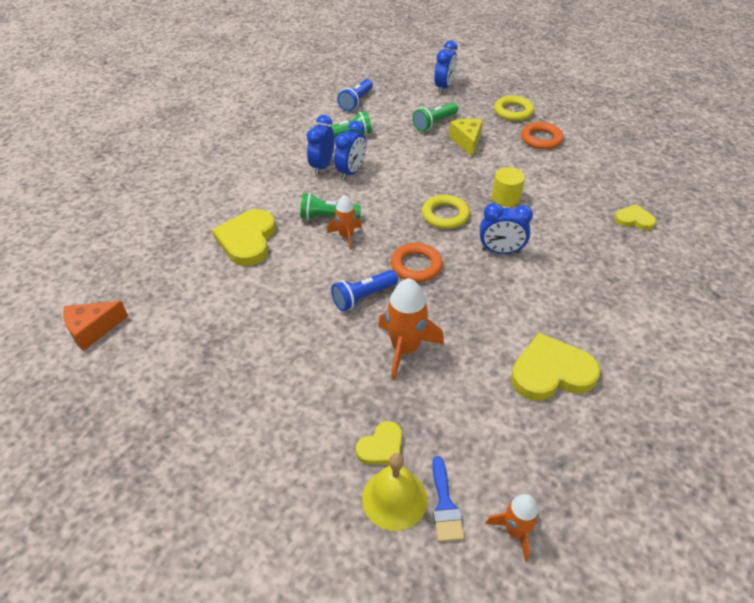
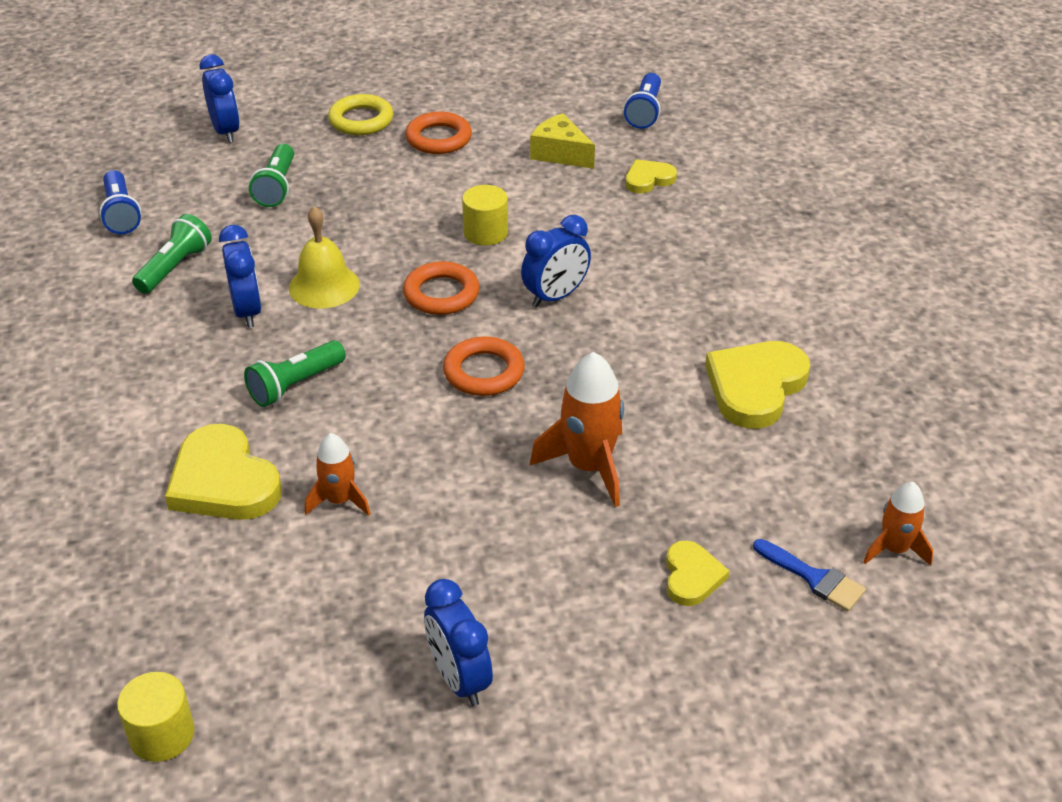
camera: 45 degrees left, 5 degrees down
orange cheese [63,301,128,351] -> yellow cylinder [117,672,195,762]
blue clock [307,115,334,175] -> blue clock moved to [424,579,493,706]
orange rocket [327,195,362,250] -> orange rocket moved to [305,433,371,516]
blue flashlight [331,270,398,311] -> blue flashlight moved to [624,73,661,129]
yellow bell [362,453,427,531] -> yellow bell moved to [289,206,360,309]
yellow ring [422,195,470,229] -> orange ring [403,261,480,315]
yellow cheese [449,118,483,157] -> yellow cheese moved to [530,113,595,169]

